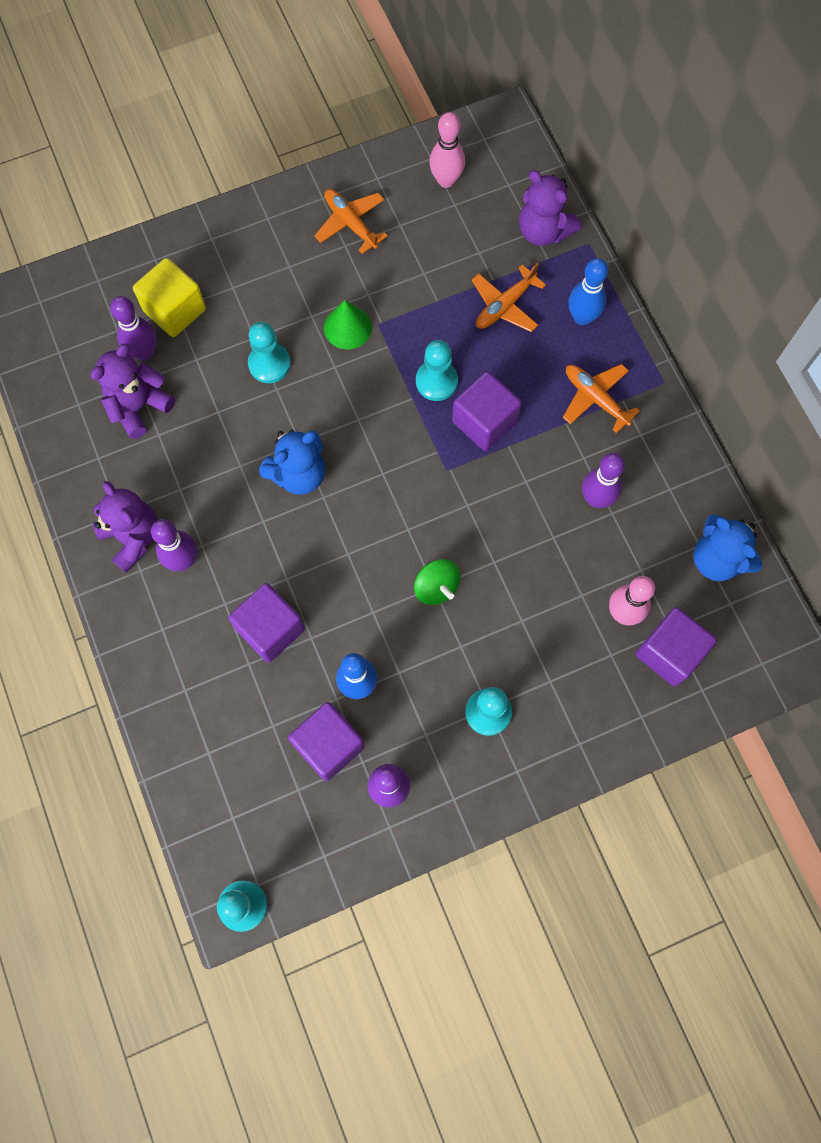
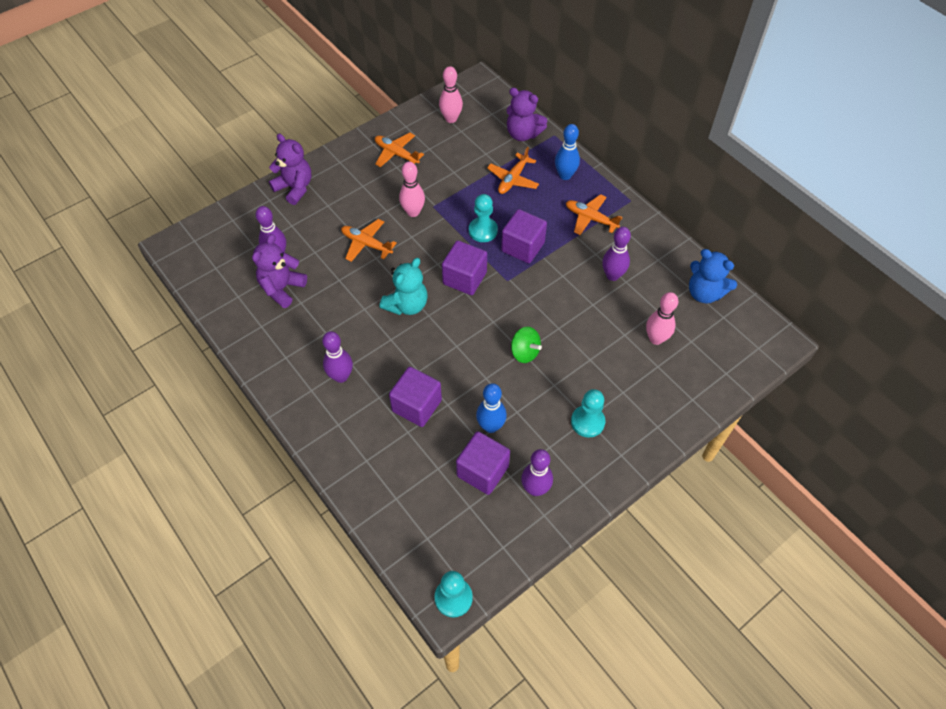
camera: 15 degrees left, 15 degrees down
purple teddy bear [93,481,158,573] -> purple teddy bear moved to [269,134,311,205]
yellow cube [133,258,206,337] -> none
turquoise pawn [248,322,291,383] -> orange plane [341,219,397,262]
blue teddy bear [259,429,326,495] -> turquoise teddy bear [380,258,428,315]
green cone [324,300,372,349] -> pink bowling pin [399,162,425,217]
purple cube [636,607,717,686] -> purple cube moved to [442,241,487,295]

